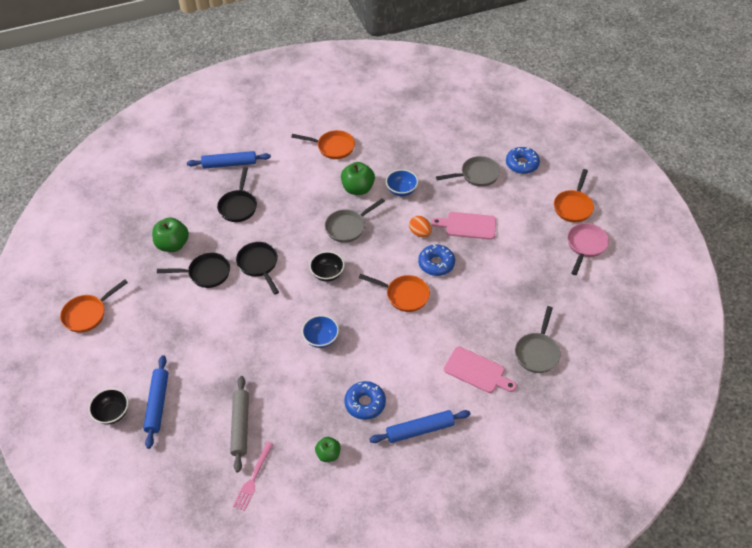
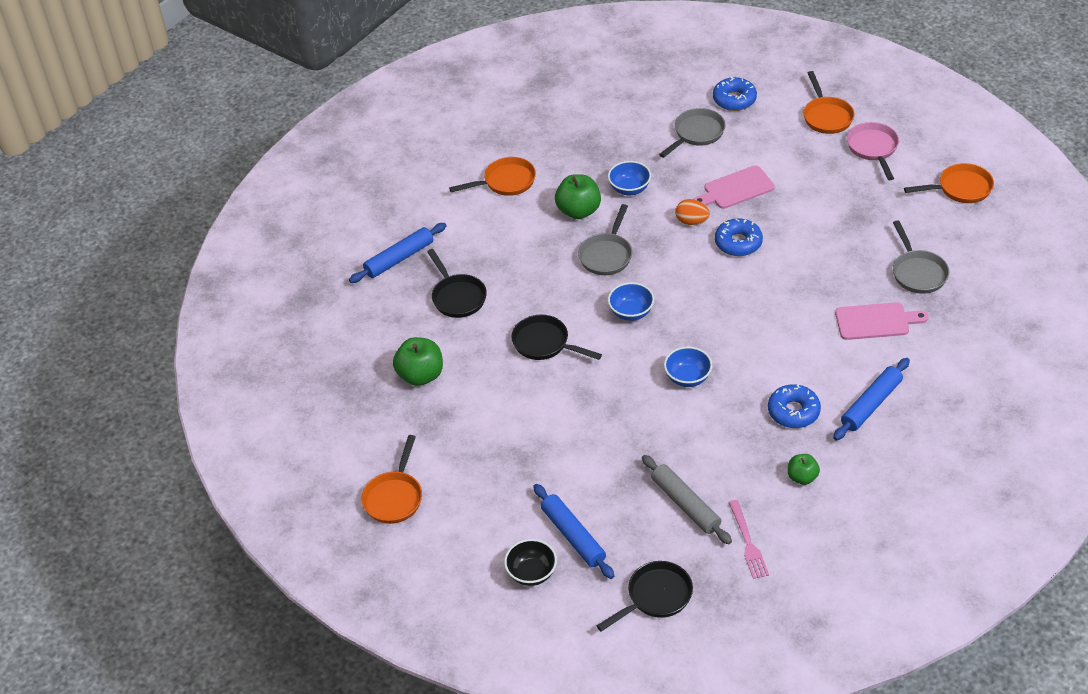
camera: 30 degrees left, 5 degrees down
black pan [157,253,230,288] -> black pan moved to [597,561,693,632]
black bowl [309,251,345,282] -> blue bowl [608,282,654,321]
orange pan [359,274,430,312] -> orange pan moved to [904,163,994,203]

